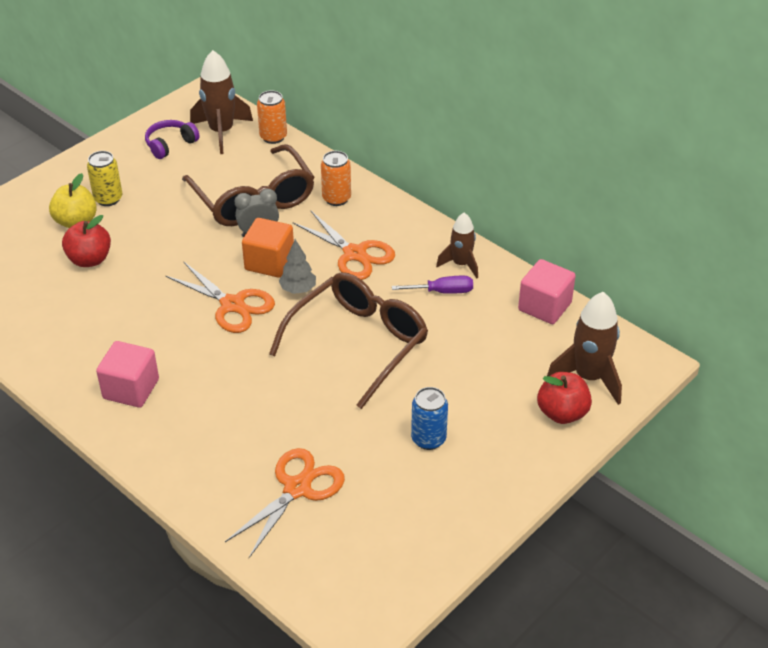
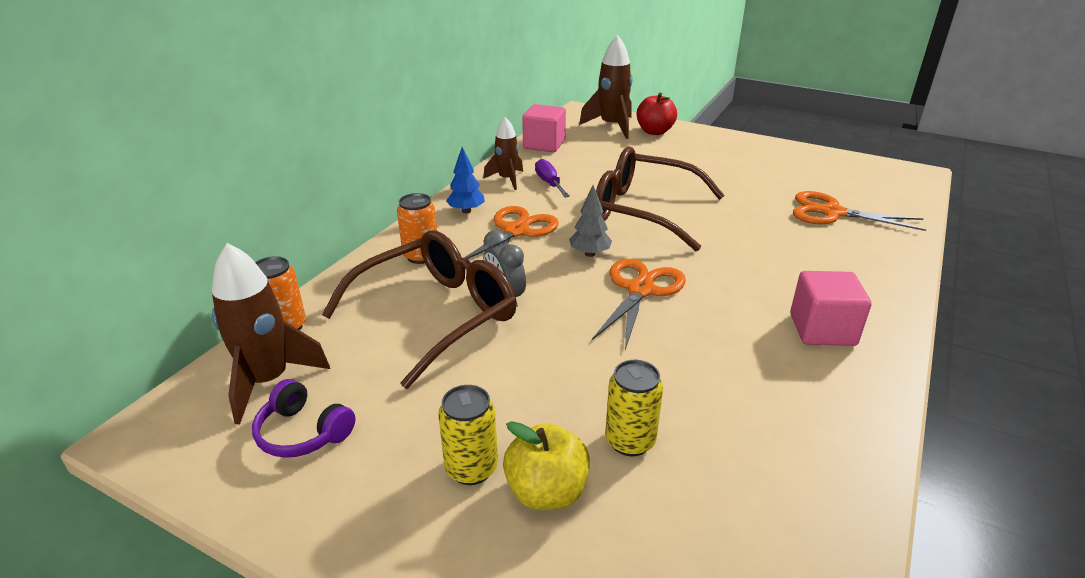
camera: 105 degrees left, 10 degrees down
red apple [62,215,111,267] -> yellow can [605,360,663,456]
orange cube [242,218,294,278] -> none
blue can [411,387,448,450] -> none
none -> blue tree [446,147,485,213]

